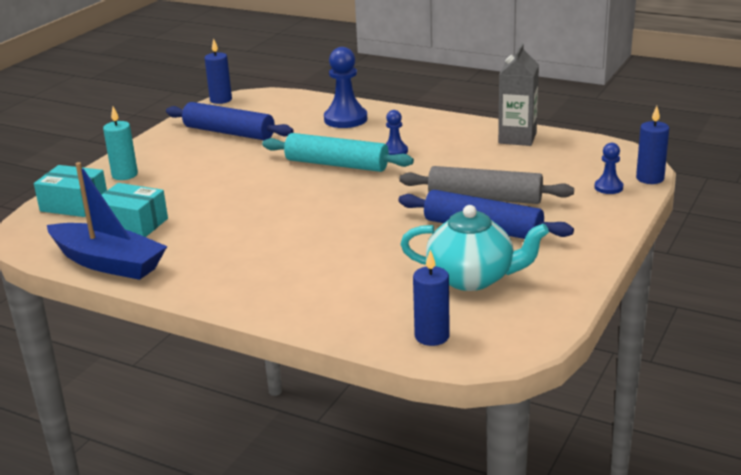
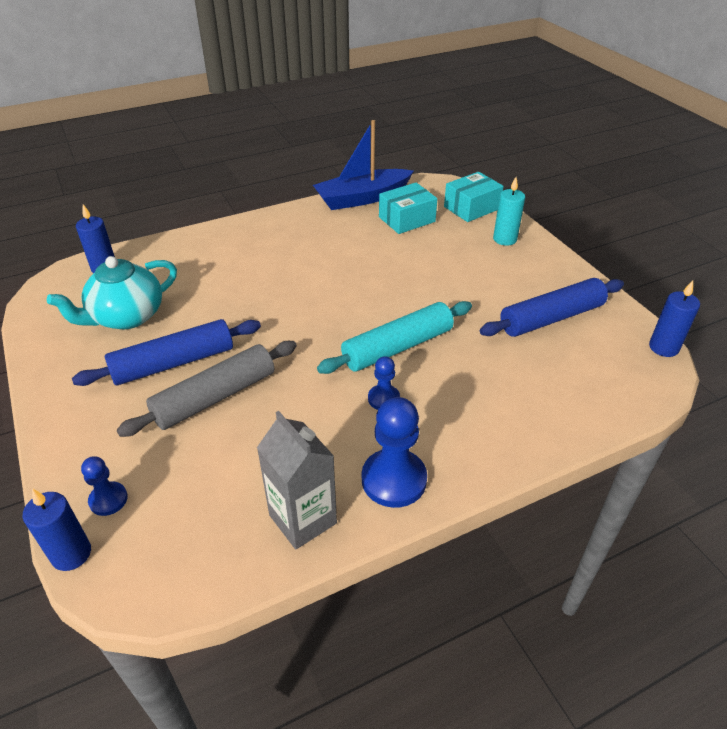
camera: 125 degrees right, 15 degrees up
blue pawn [324,47,367,128] -> blue pawn moved to [362,397,427,508]

